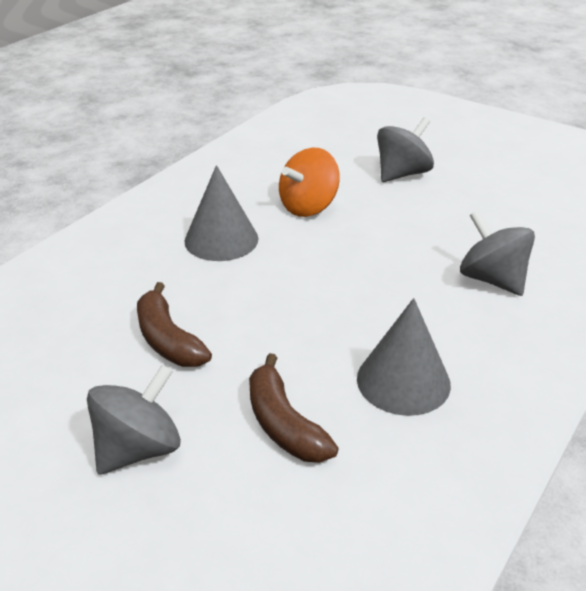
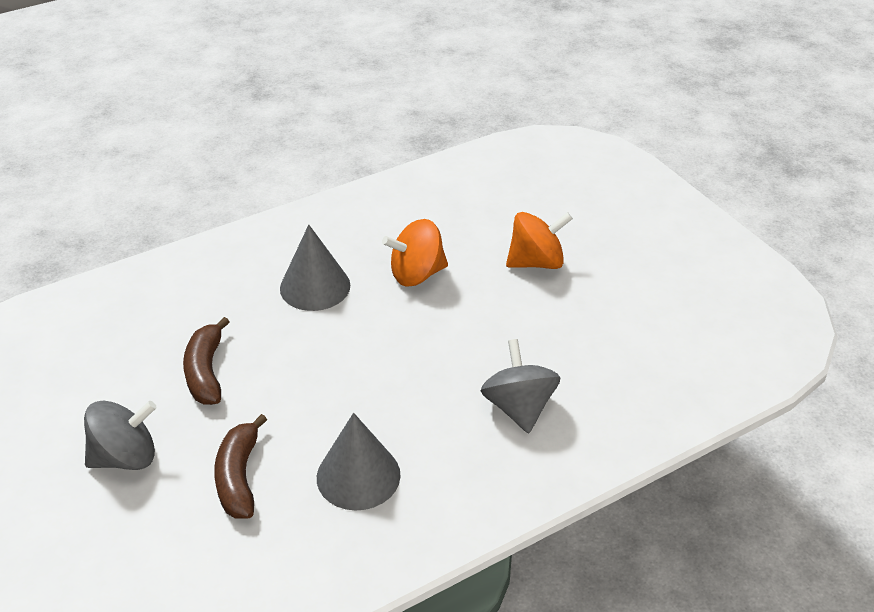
camera: 25 degrees right, 5 degrees up
grey spinning top [377,117,434,182] -> orange spinning top [506,212,573,269]

